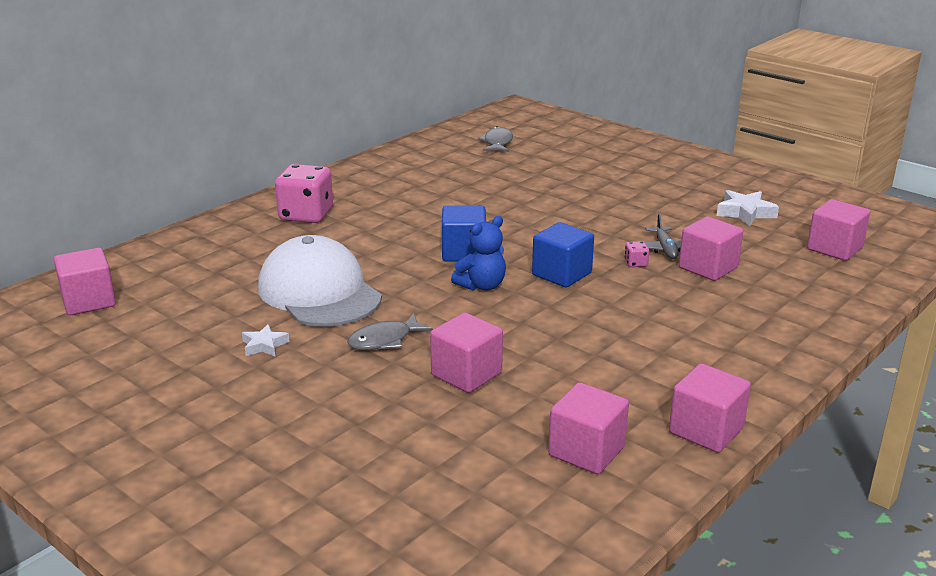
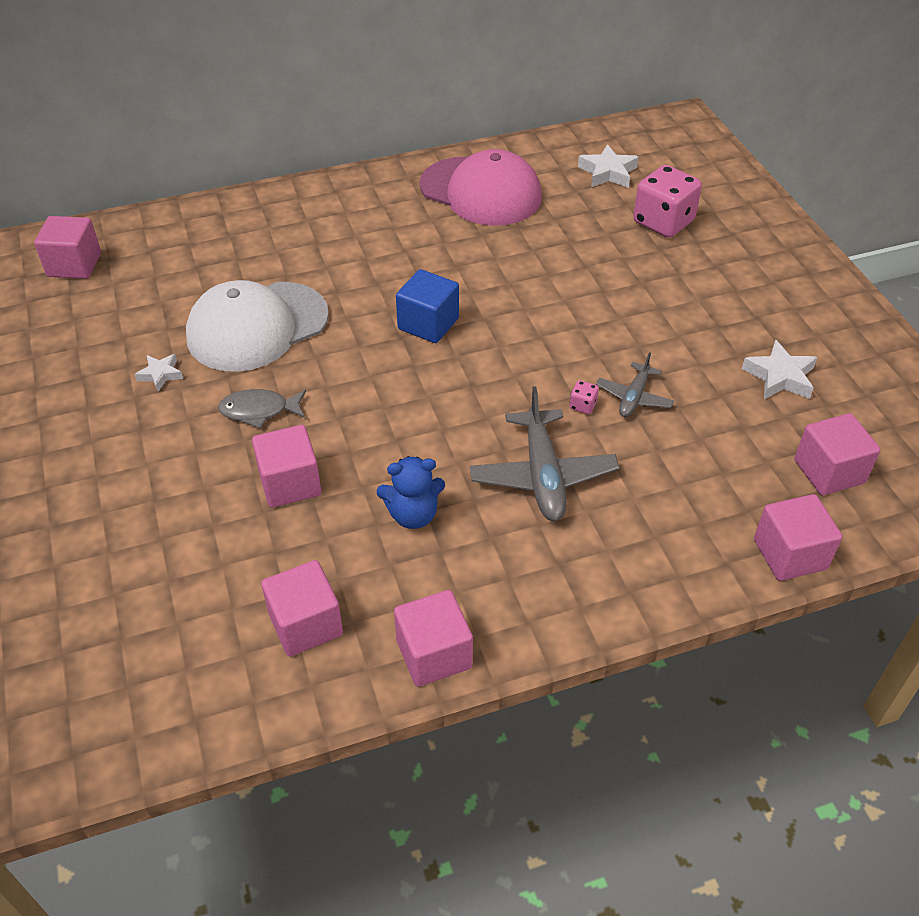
camera: 30 degrees right, 20 degrees up
white cap [258,235,382,327] -> white cap turned 120 degrees counterclockwise [186,280,329,372]
pink dice [275,164,333,223] -> pink dice moved to [633,165,702,238]
blue teddy bear [451,216,506,291] -> blue teddy bear moved to [377,456,445,529]
grey fish [478,126,513,152] -> white star [578,144,639,188]
blue cube [532,222,594,287] -> none
pink cube [679,216,743,281] -> pink cube moved to [754,494,842,581]
none -> pink cap [420,149,542,226]
none -> grey plane [470,386,619,521]

